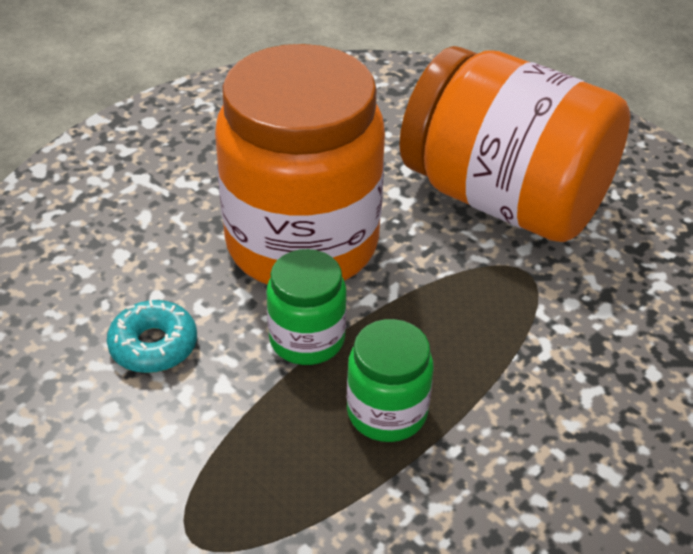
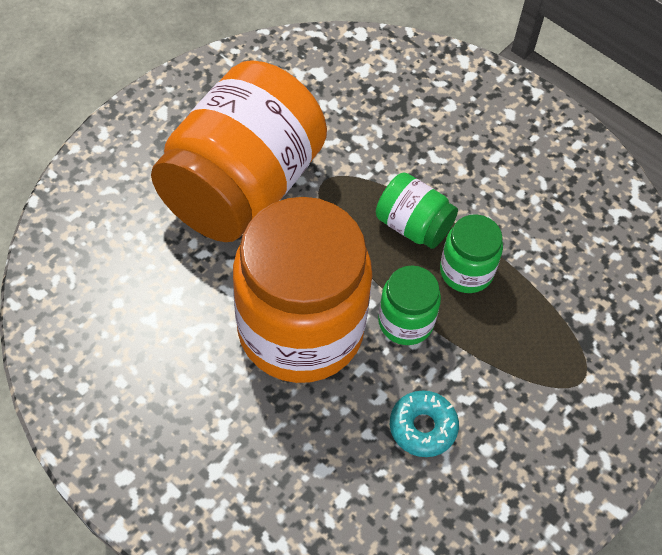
camera: 95 degrees left, 15 degrees up
none -> green jar [376,173,458,249]

